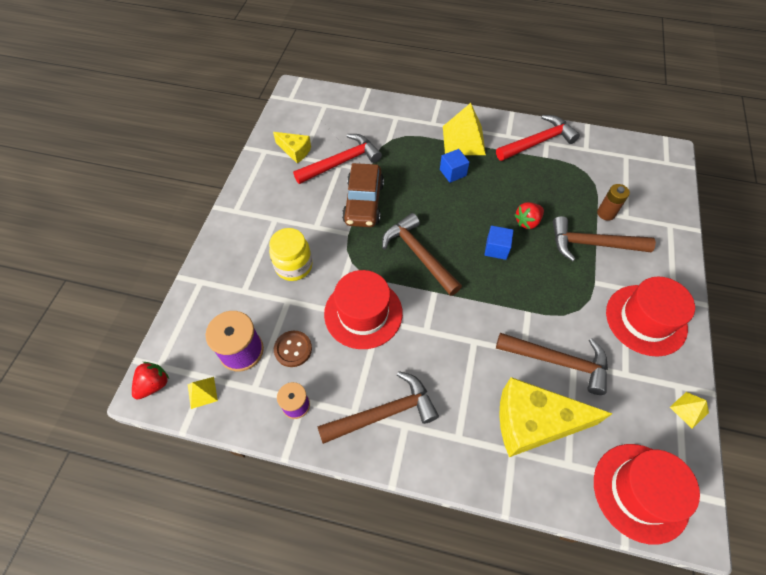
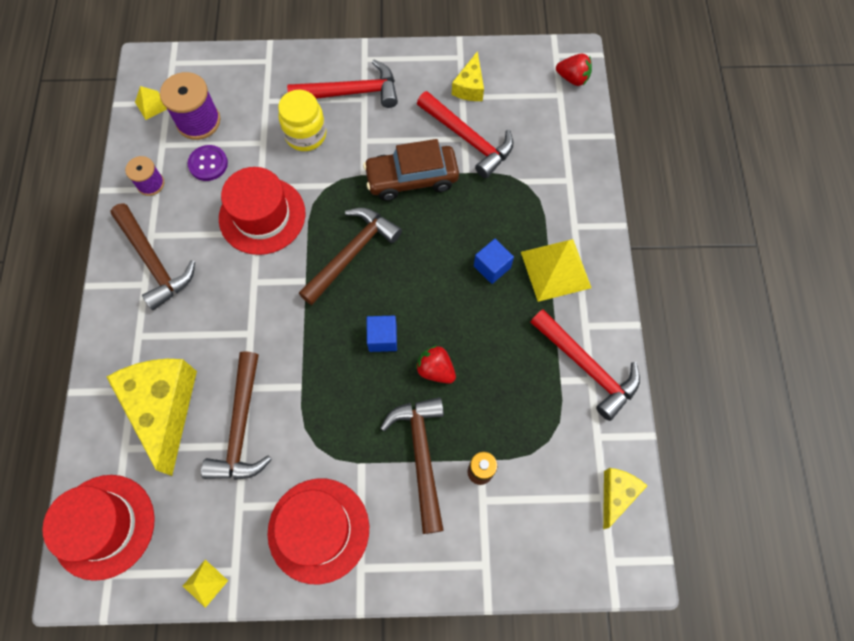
camera: 75 degrees right, 10 degrees up
red strawberry [132,362,169,400] -> red strawberry moved to [556,54,592,86]
brown button [274,331,312,367] -> purple button [188,145,228,181]
none -> red hammer [287,60,398,108]
none -> yellow cheese [603,468,647,529]

